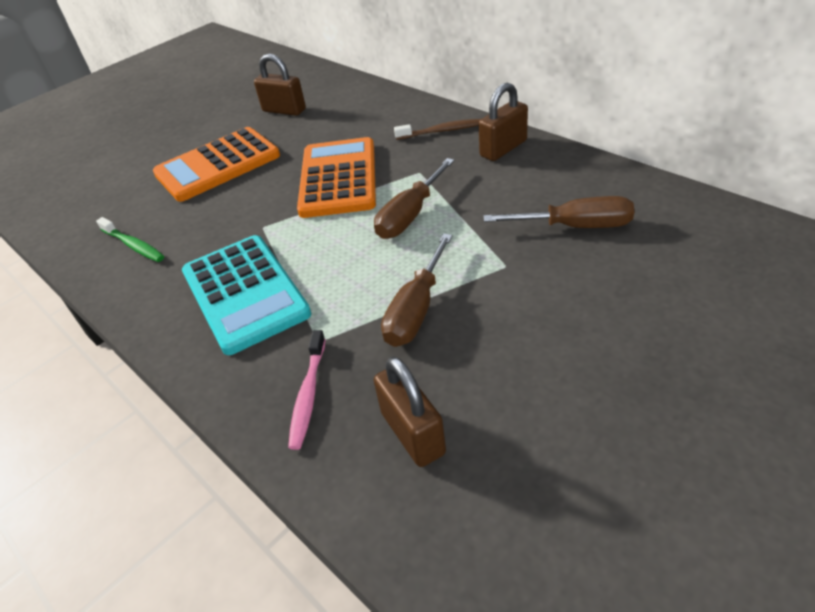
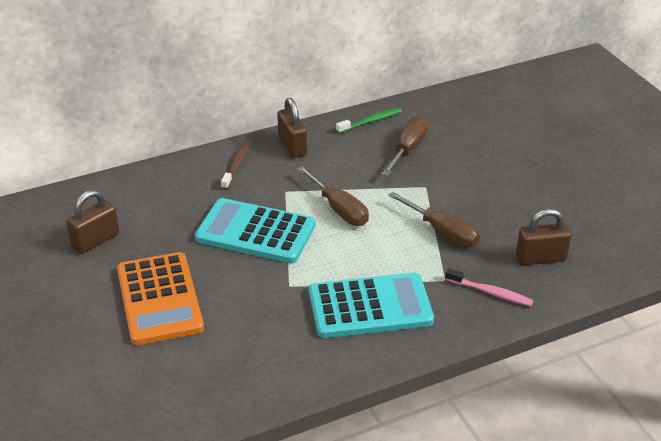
camera: 75 degrees left, 5 degrees down
green toothbrush [96,217,164,262] -> green toothbrush moved to [336,108,402,133]
orange calculator [297,137,376,218] -> turquoise calculator [195,198,315,263]

